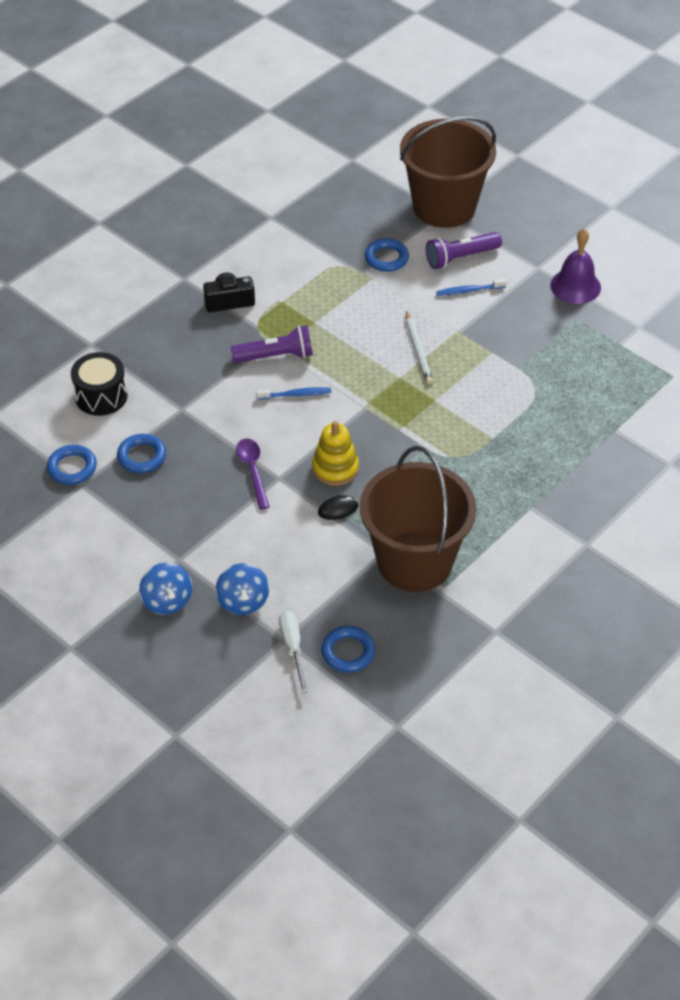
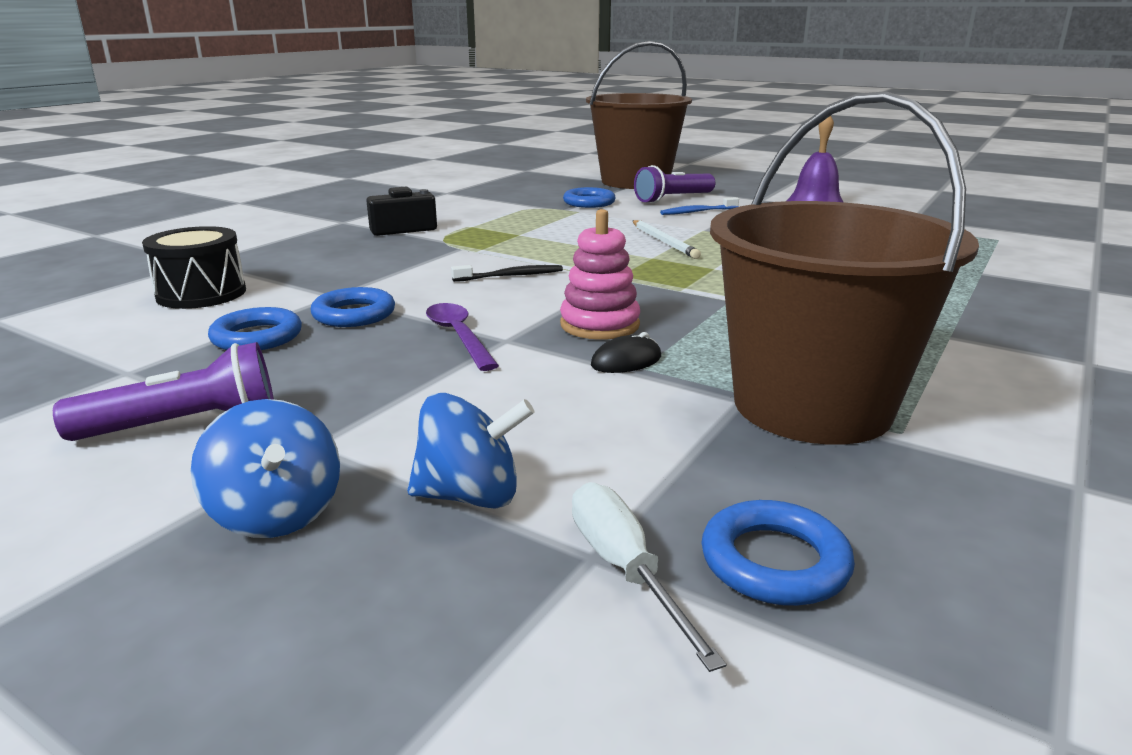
camera: 10 degrees left, 25 degrees down
blue ring [47,445,97,485] -> blue ring moved to [311,287,395,327]
blue spinning top [216,563,269,615] -> blue spinning top turned 75 degrees counterclockwise [407,393,535,509]
purple flashlight [231,325,313,363] -> purple flashlight moved to [53,342,274,441]
blue toothbrush [256,387,331,399] -> black toothbrush [451,265,563,282]
yellow stacking toy [312,421,359,486] -> pink stacking toy [560,209,640,340]

